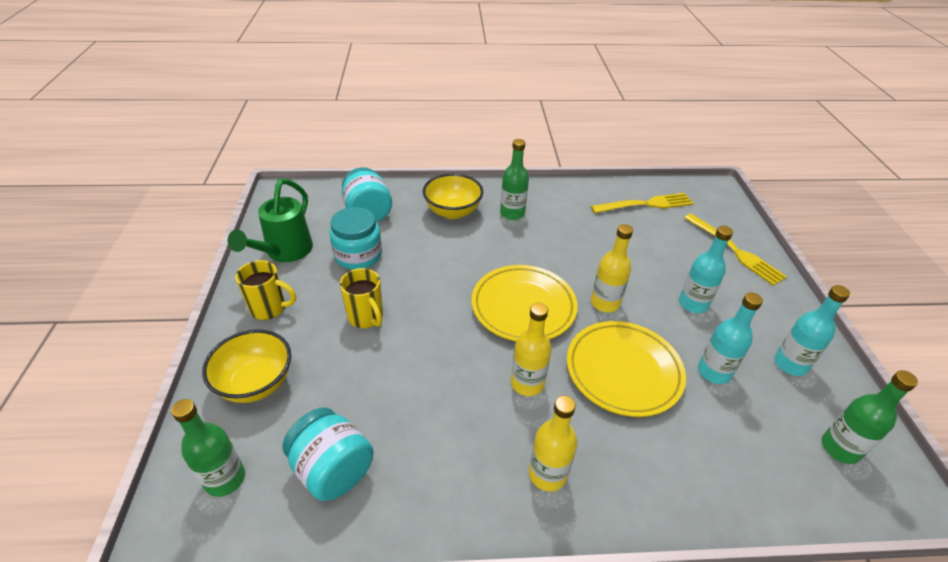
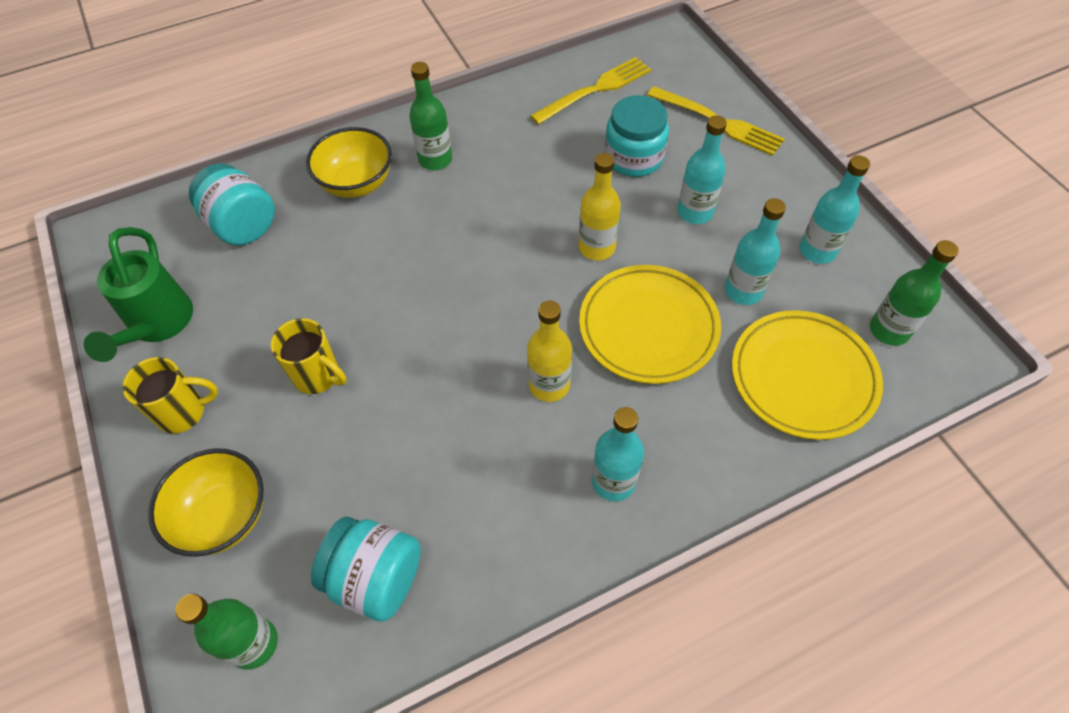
camera: 20 degrees left, 15 degrees up
turquoise jar [330,207,382,269] -> turquoise jar moved to [605,95,669,177]
yellow plate [471,265,578,341] -> yellow plate moved to [732,310,883,440]
yellow bottle [529,396,577,492] -> turquoise bottle [592,407,644,501]

